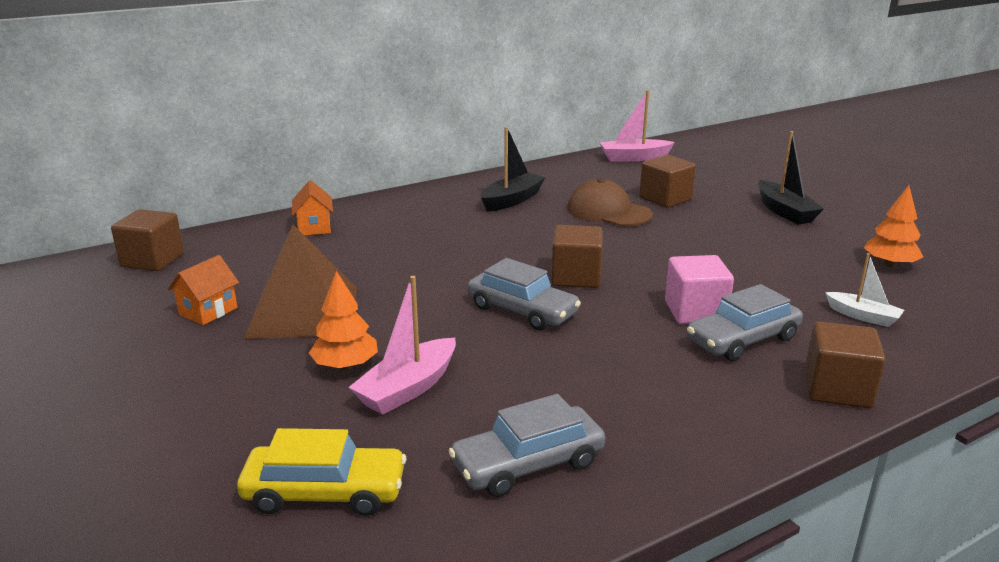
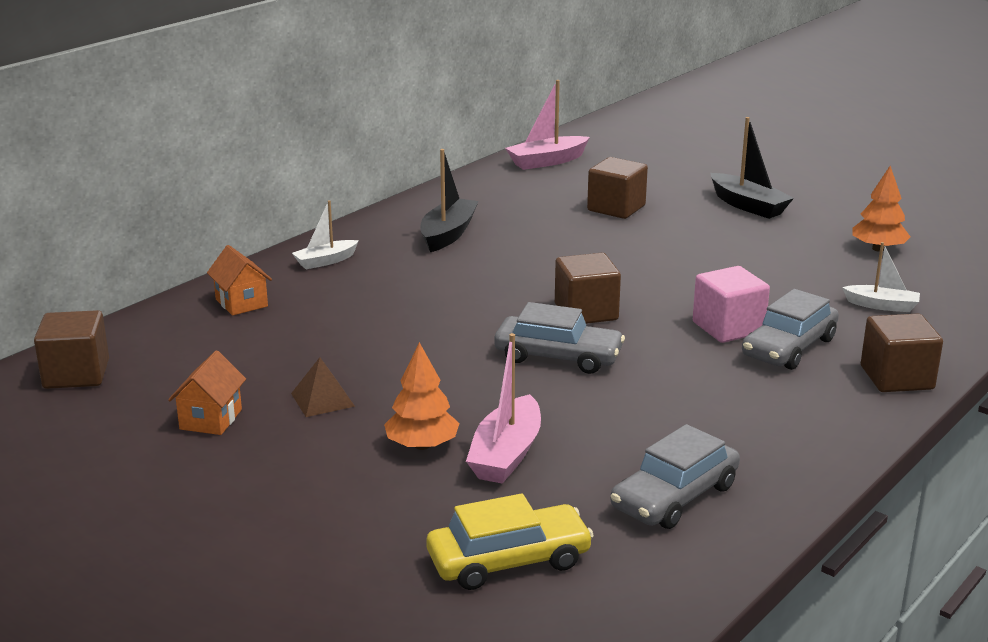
camera: 20 degrees left, 0 degrees up
brown pyramid [244,225,357,339] -> brown pyramid [291,357,355,417], size x0.44
brown cap [567,178,653,226] -> none
none -> white boat [292,200,359,269]

